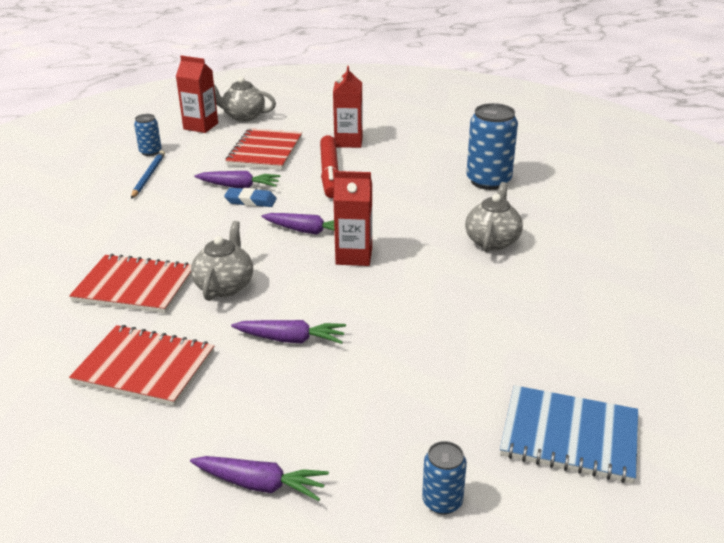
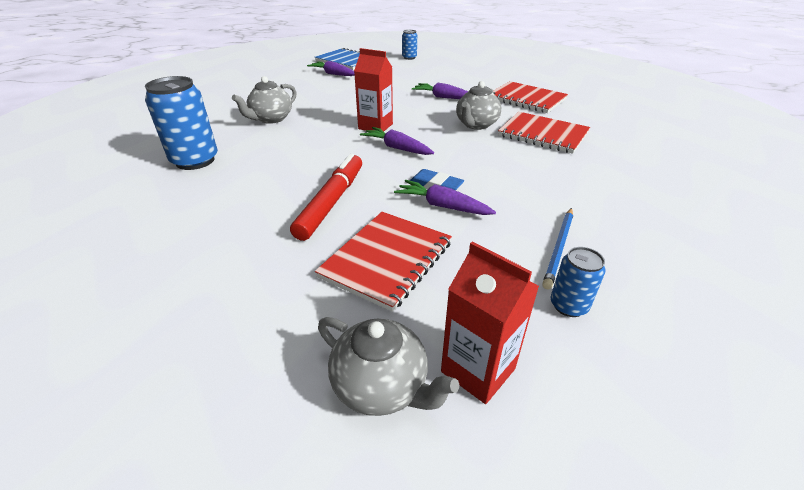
camera: 160 degrees left, 5 degrees up
purple carrot [190,456,329,501] -> purple carrot moved to [307,61,355,76]
red carton [333,66,363,148] -> none

